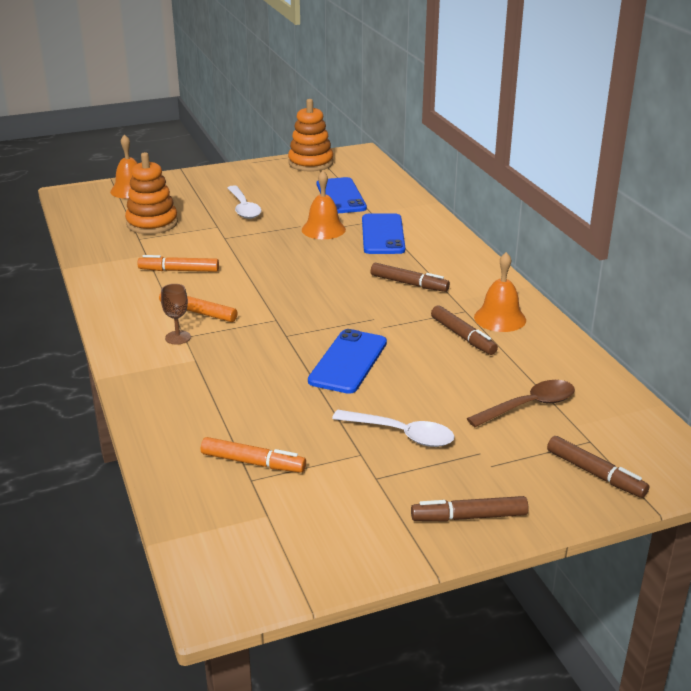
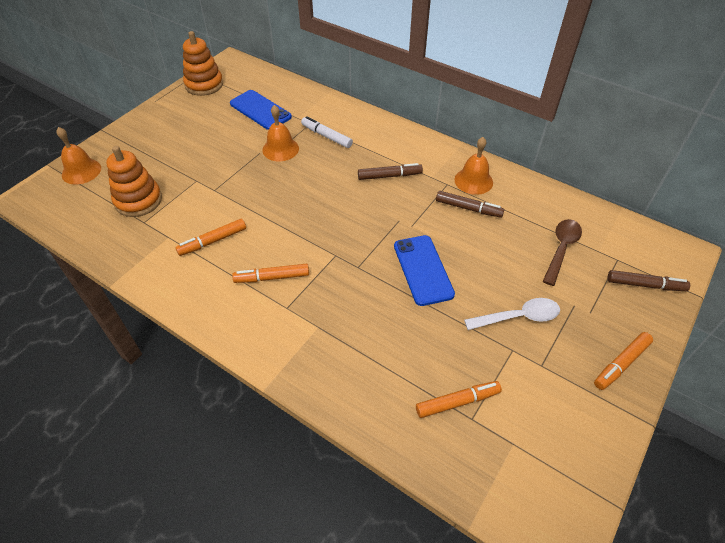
camera: 35 degrees left, 20 degrees up
brown goblet [161,284,191,344] -> none
white spoon [228,185,262,219] -> none
blue phone [362,213,405,254] -> white marker [301,116,353,148]
brown marker [411,496,528,521] -> orange marker [594,332,653,390]

